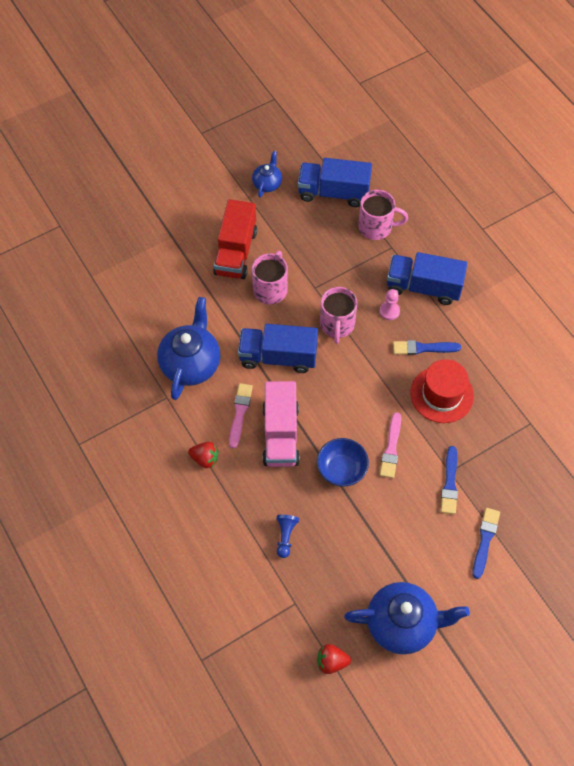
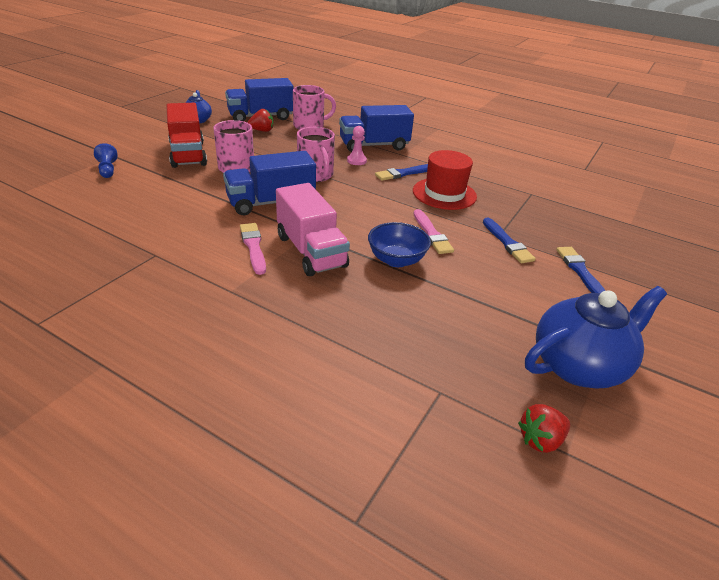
camera: 30 degrees left, 25 degrees down
blue teapot [157,297,220,400] -> none
red strawberry [188,442,219,468] -> red strawberry moved to [247,109,273,132]
blue pawn [276,515,299,558] -> blue pawn moved to [94,143,117,178]

